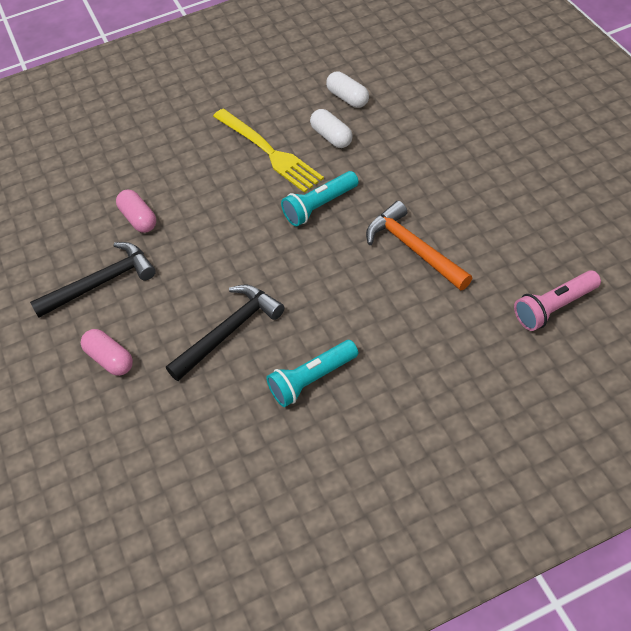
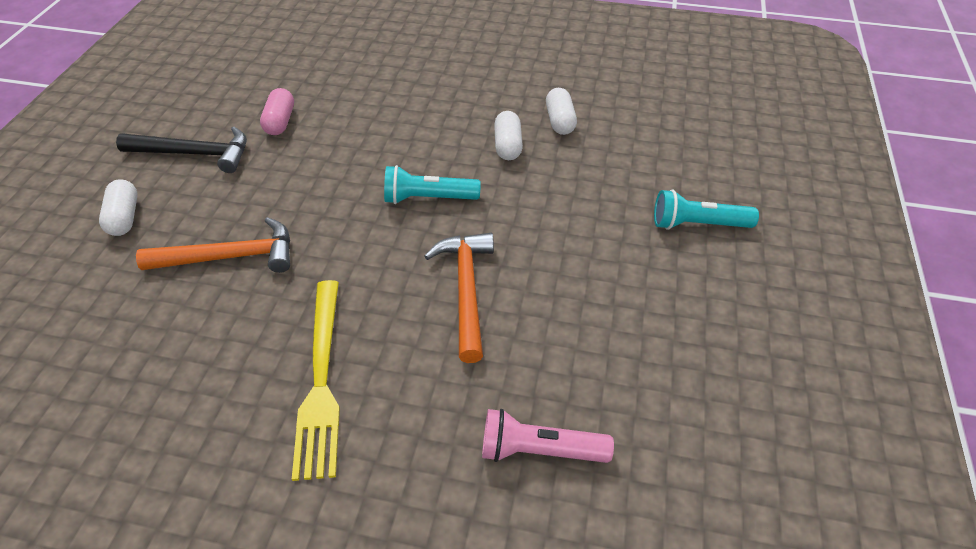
camera: 30 degrees right, 5 degrees down
pink capsule [81,329,133,376] -> white capsule [99,179,138,236]
black hammer [166,285,284,381] -> orange hammer [136,217,290,273]
yellow fork [213,109,324,193] -> yellow fork moved to [292,280,340,481]
turquoise flashlight [266,340,358,407] -> turquoise flashlight moved to [654,190,759,230]

